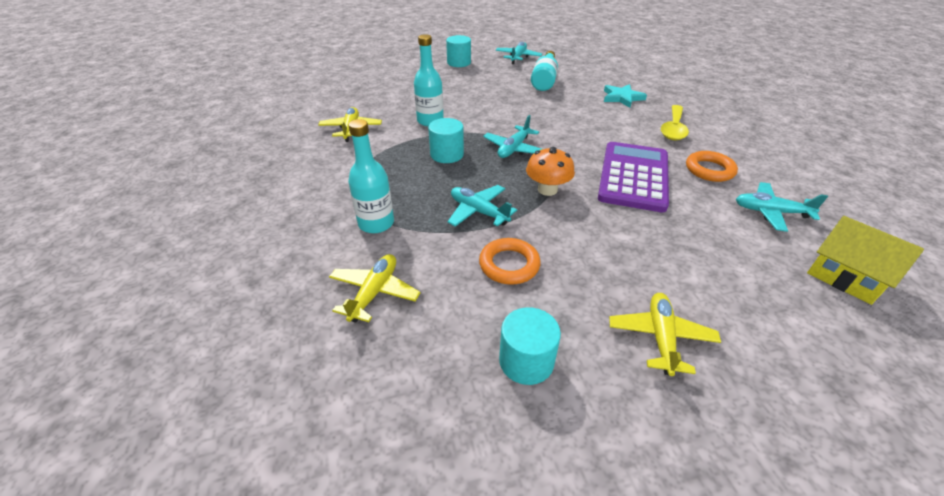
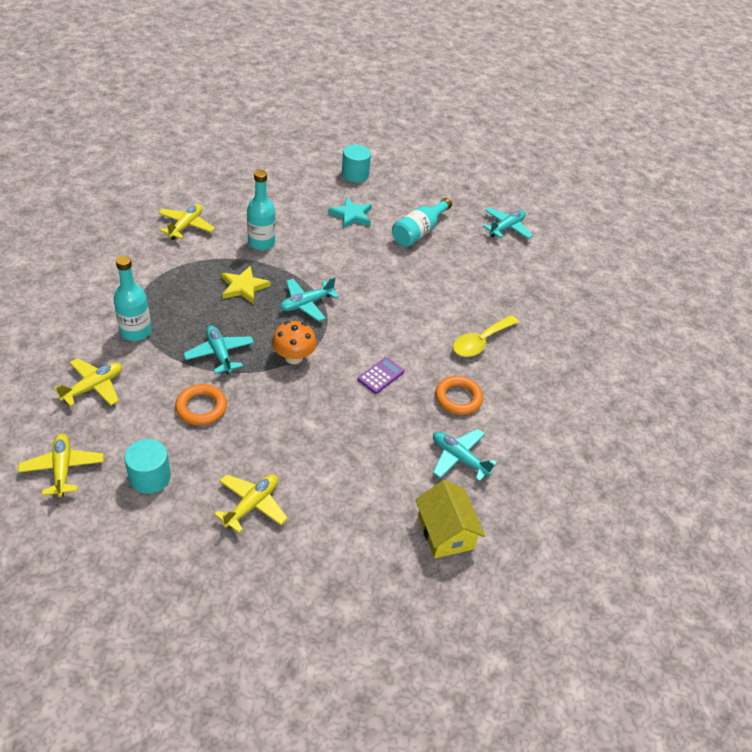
camera: 20 degrees right, 5 degrees up
turquoise cylinder [428,118,464,163] -> yellow star [221,266,270,304]
turquoise plane [496,42,542,64] -> turquoise plane moved to [483,207,533,239]
purple calculator [598,142,669,212] -> purple calculator [358,357,405,394], size x0.43
turquoise star [604,84,647,108] -> turquoise star moved to [328,197,372,229]
none -> yellow plane [18,434,104,497]

